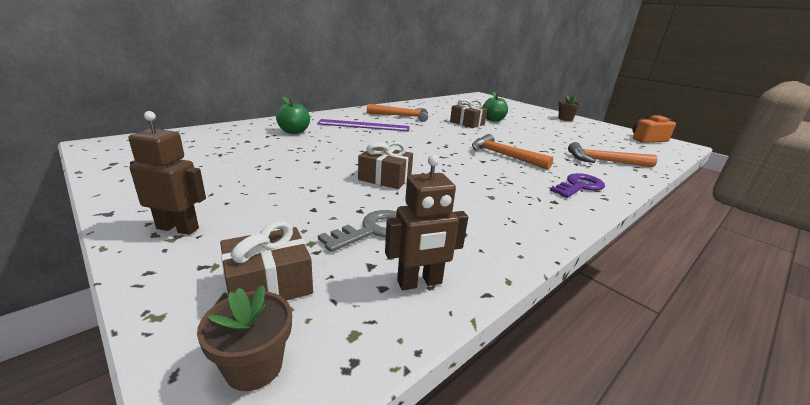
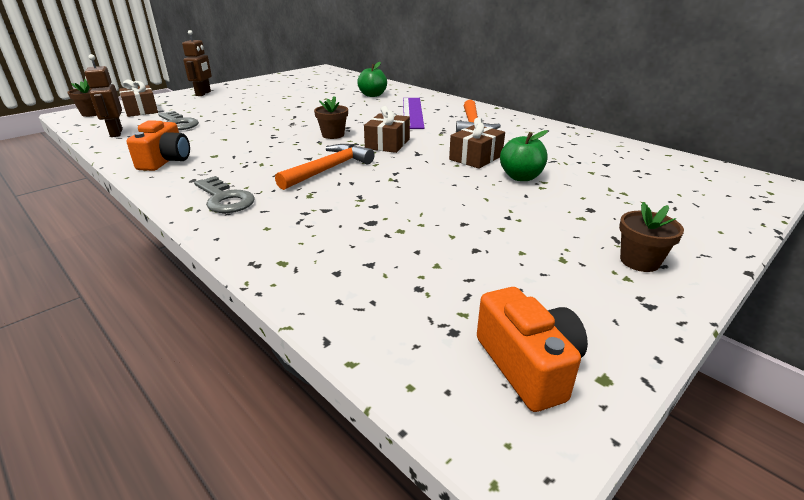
camera: 90 degrees right, 5 degrees up
brown gift [358,142,413,189] -> brown gift moved to [364,106,410,153]
purple key [550,173,605,198] -> grey key [194,176,255,213]
orange hammer [568,142,658,167] -> none
none -> orange camera [126,120,190,171]
none -> brown flower pot [314,96,348,139]

